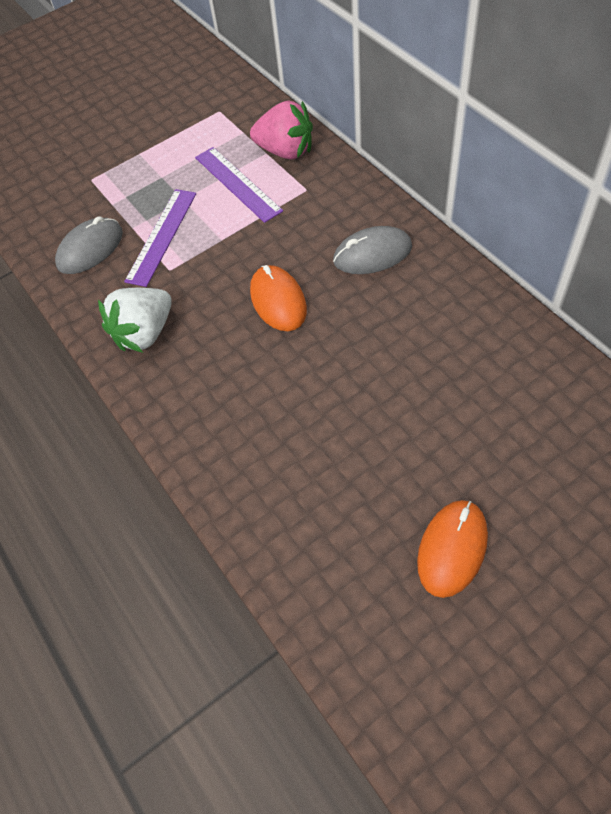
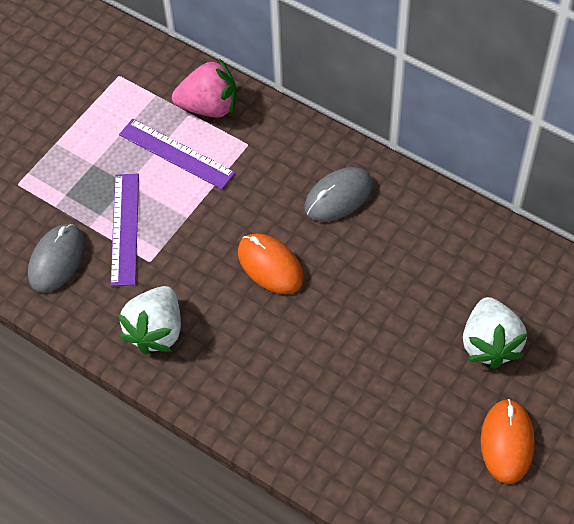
camera: 25 degrees left, 0 degrees up
none -> white strawberry [463,297,527,369]

